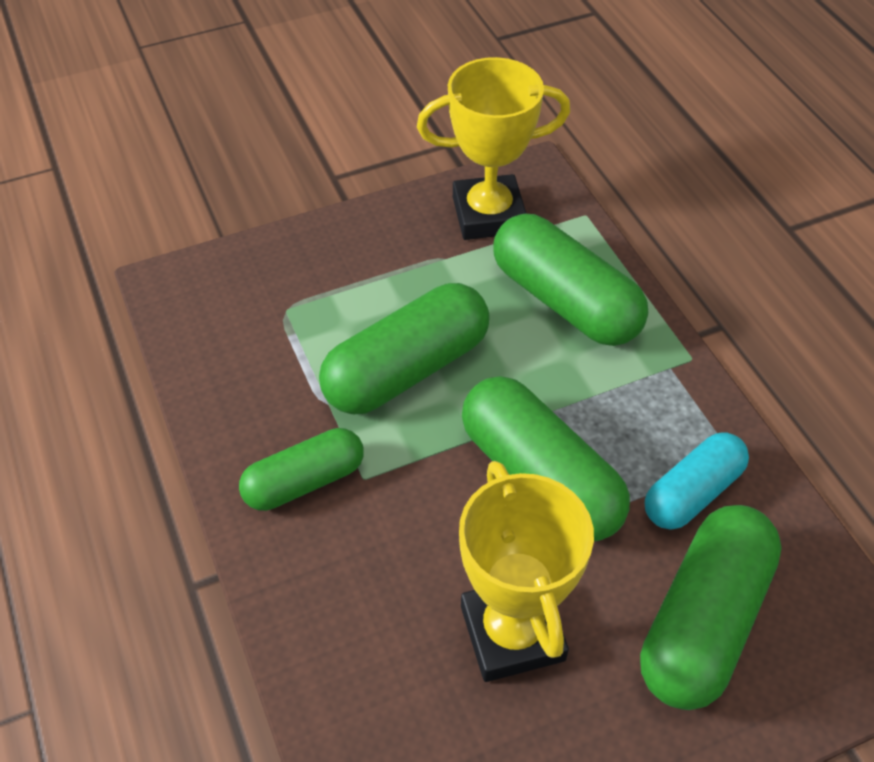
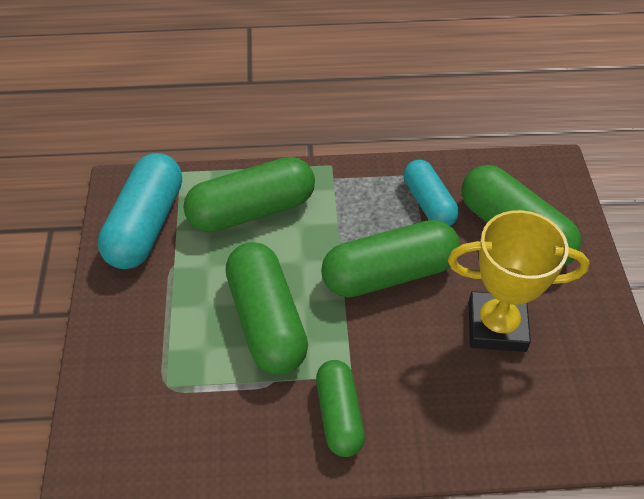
camera: 70 degrees left, 0 degrees up
yellow trophy [417,57,570,240] -> turquoise capsule [98,153,182,269]

